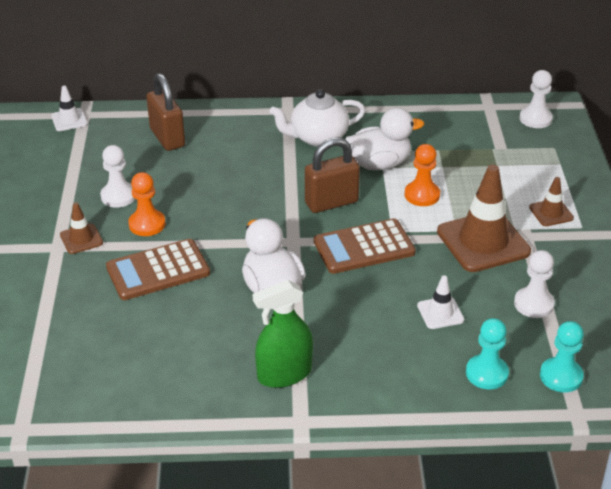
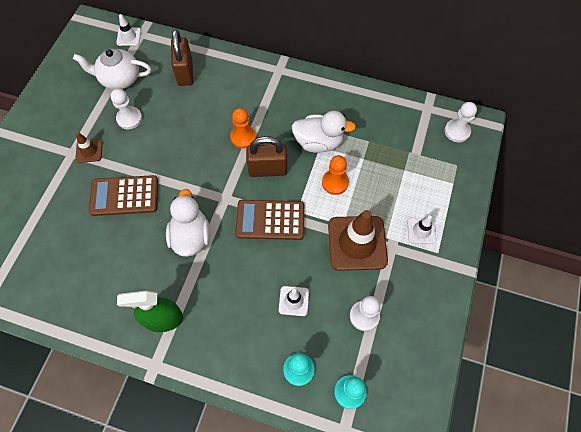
camera: 20 degrees right, 25 degrees up
orange pawn [128,172,165,236] -> orange pawn moved to [230,108,256,149]
white teapot [269,89,365,147] -> white teapot moved to [73,48,151,90]
brown traffic cone [529,177,574,226] -> white traffic cone [408,215,436,244]

